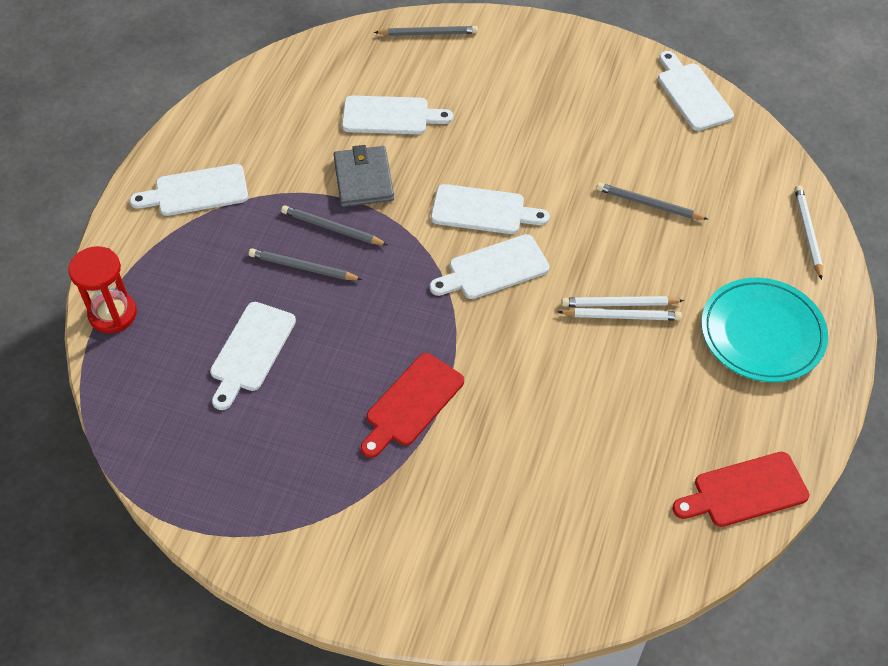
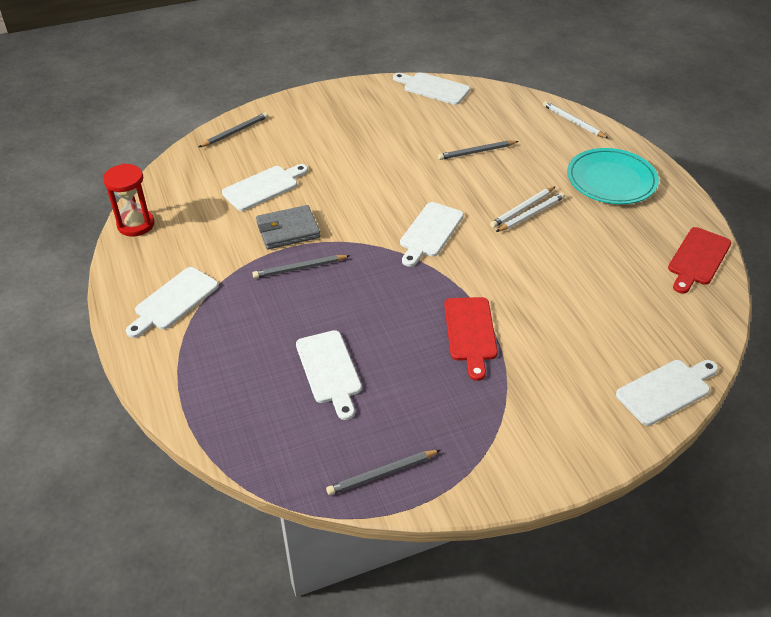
camera: 40 degrees left, 10 degrees down
red hourglass [68,246,137,333] -> red hourglass moved to [103,164,154,236]
grey pencil [249,248,363,280] -> grey pencil moved to [326,450,440,495]
grey wallet [333,145,394,207] -> grey wallet turned 60 degrees counterclockwise [256,205,321,249]
white cutting board [431,184,550,234] -> white cutting board moved to [616,360,718,426]

